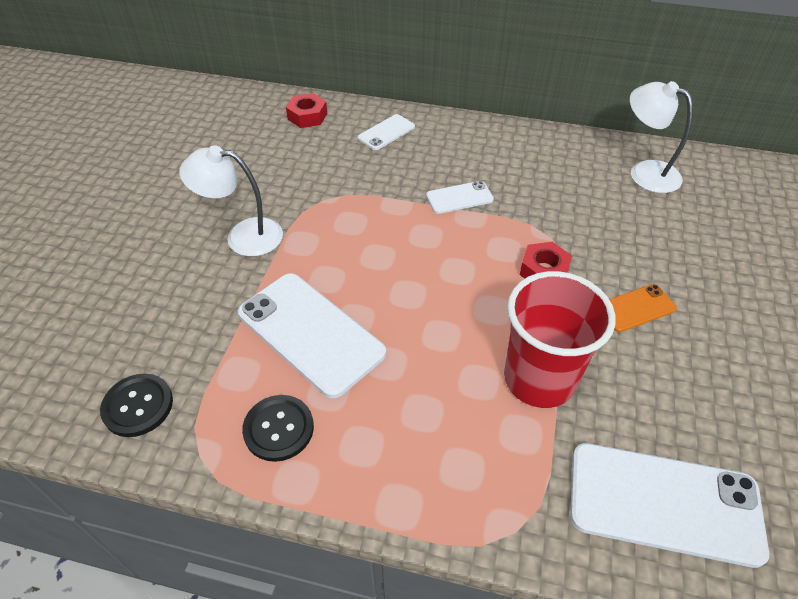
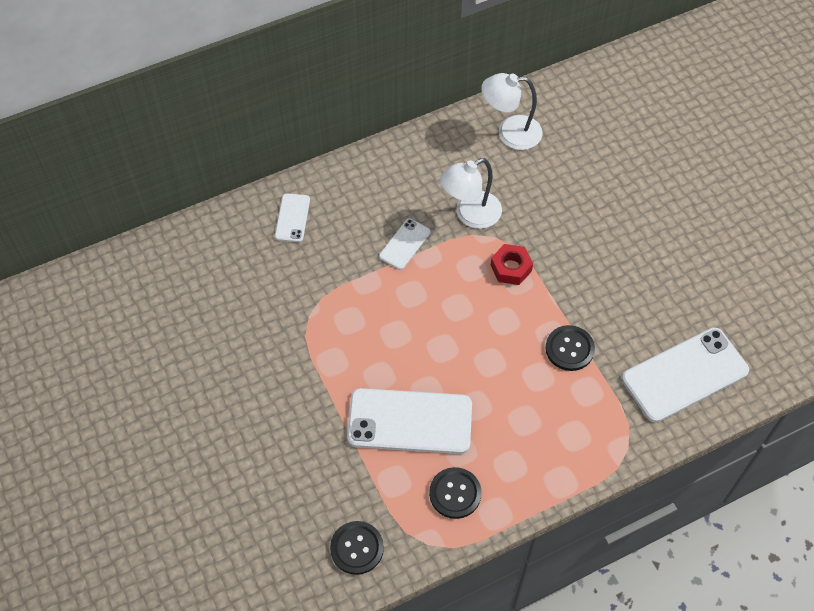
camera: 40 degrees left, 10 degrees up
white lamp [179,145,283,256] -> white lamp moved to [440,158,502,229]
red nut [286,93,327,128] -> none
red cup [504,271,616,408] -> black button [545,325,595,371]
orange phone [609,284,677,332] -> none

